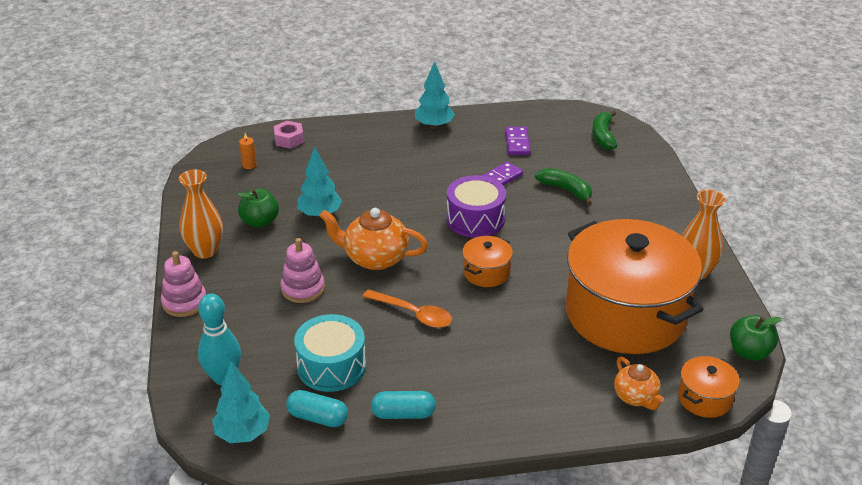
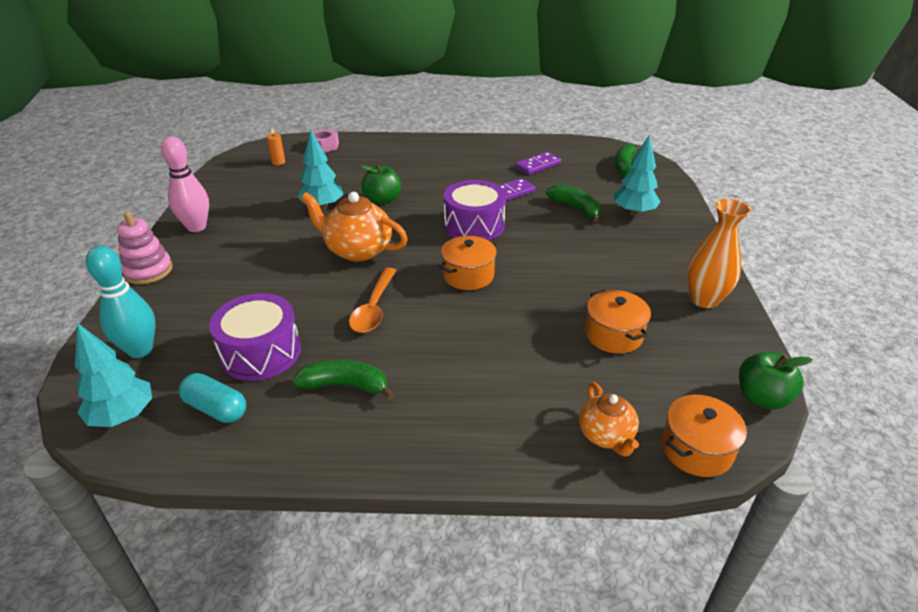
camera: 10 degrees right, 0 degrees up
orange vase [179,170,223,259] -> pink bowling pin [161,136,209,232]
green apple [237,188,279,228] -> green apple moved to [360,163,401,204]
pink stacking toy [280,238,325,303] -> none
turquoise drum [294,314,366,392] -> purple drum [209,293,301,381]
orange spoon [362,289,452,328] -> orange spoon turned 60 degrees clockwise [349,268,396,333]
turquoise capsule [371,391,436,419] -> none
turquoise tree [415,61,455,129] -> turquoise tree moved to [614,135,661,216]
purple domino [505,127,530,155] -> purple domino turned 45 degrees clockwise [515,152,561,175]
orange pot [566,219,704,354] -> orange pot [585,290,651,354], size x0.41
none -> green banana [292,360,395,400]

